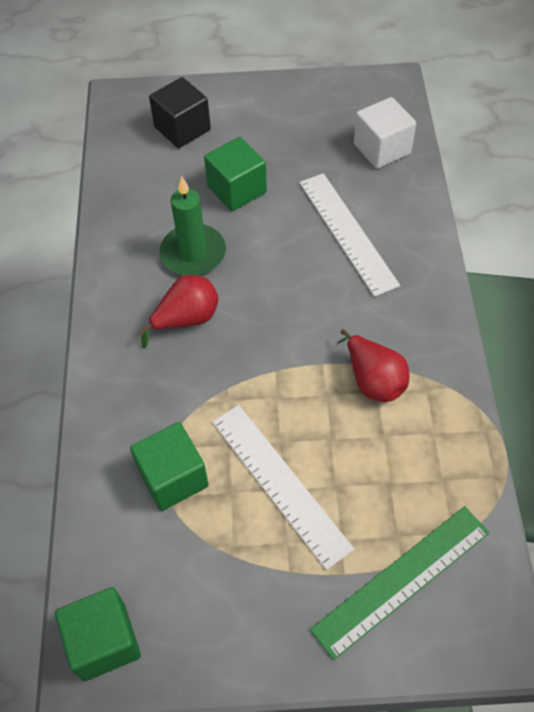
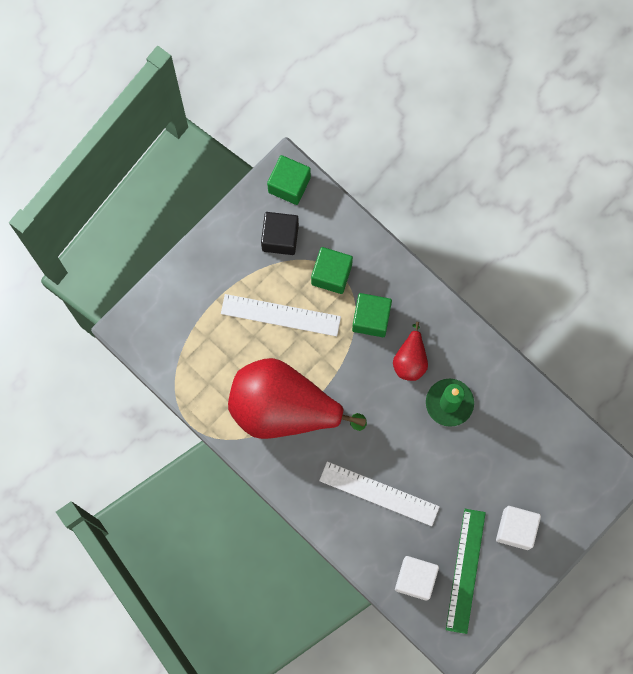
camera: 135 degrees right, 20 degrees up
black cube [149,77,211,148] -> black cube moved to [261,212,299,255]
green cube [204,137,267,211] -> green cube moved to [352,293,392,337]
green ruler [310,506,489,660] -> green ruler moved to [446,509,486,634]
red pear [337,329,409,402] -> red pear [228,358,367,439], size x2.26
none -> white cube [496,506,541,550]

